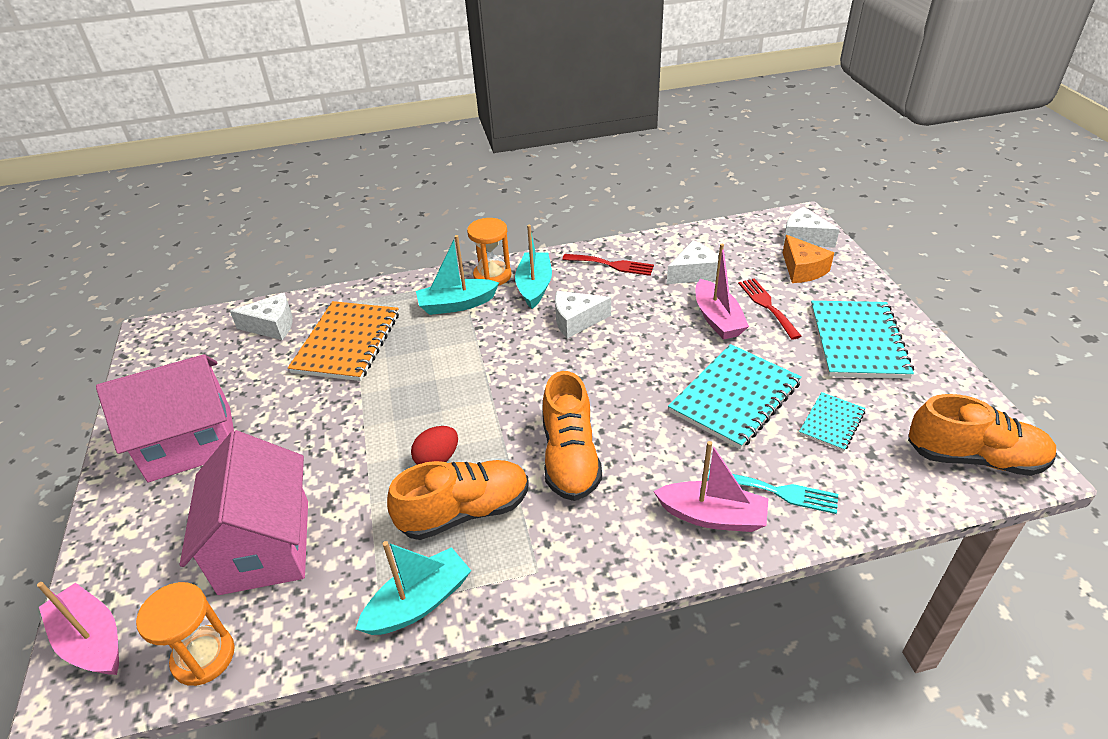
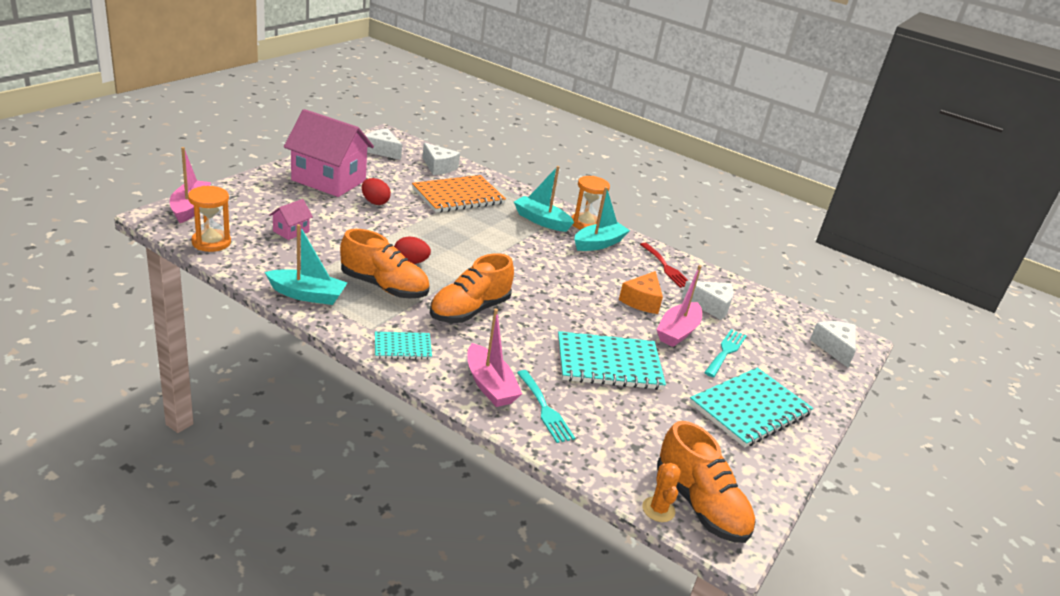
camera: 40 degrees right, 10 degrees down
pink house [180,430,308,595] -> pink house [269,199,313,240], size x0.43
white cheese [555,291,611,339] -> white cheese moved to [365,129,402,160]
red fork [738,278,801,340] -> turquoise fork [704,329,747,377]
orange cheese [783,235,834,283] -> orange cheese moved to [619,271,663,314]
turquoise notebook [799,392,865,452] -> turquoise notebook moved to [375,332,432,359]
none -> red egg [362,178,391,205]
none -> orange cactus [642,463,681,522]

